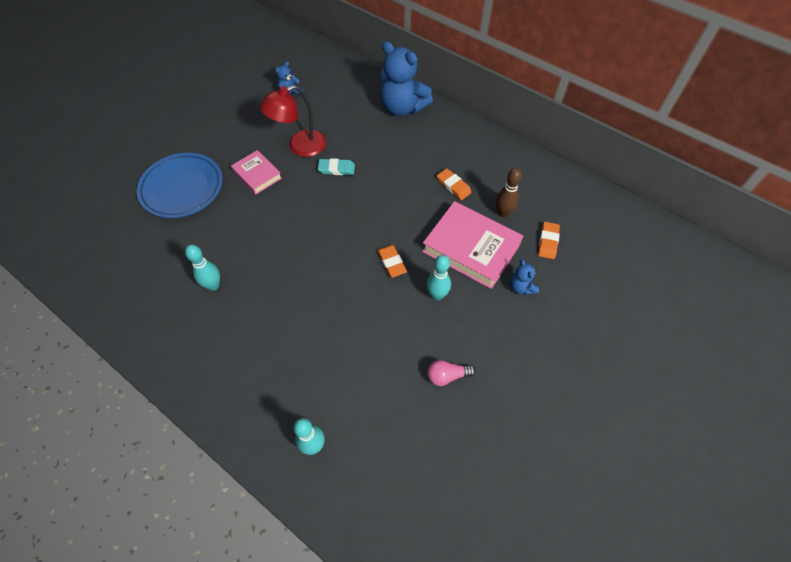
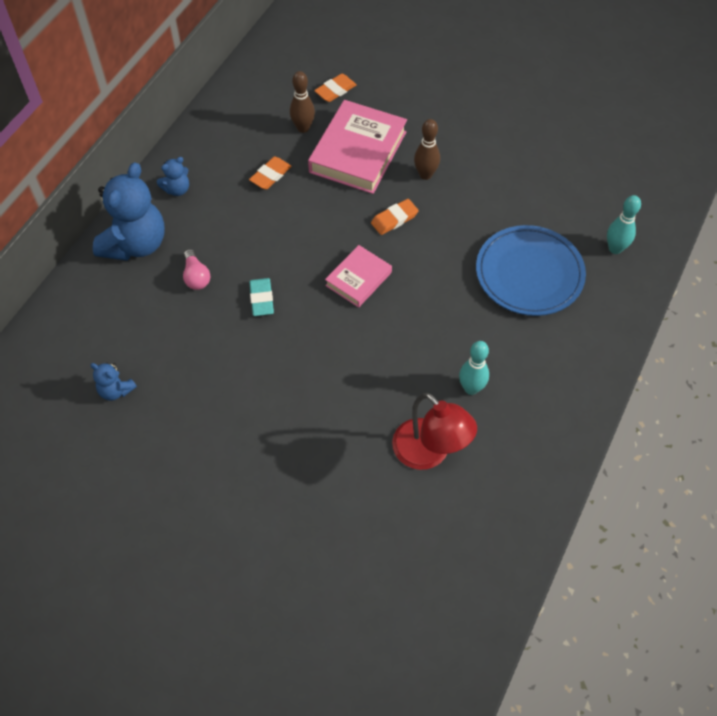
camera: 100 degrees left, 0 degrees up
blue plate [137,153,223,218] -> blue plate moved to [476,225,586,316]
pink book [231,150,282,195] -> pink book moved to [325,245,392,308]
red lamp [260,85,326,157] -> red lamp moved to [392,393,477,470]
turquoise bowling pin [427,255,451,300] -> brown bowling pin [414,119,440,180]
pink light bulb [427,360,476,386] -> pink light bulb moved to [183,249,210,290]
blue teddy bear [510,259,539,295] -> blue teddy bear moved to [157,157,189,196]
orange eraser [538,222,560,259] -> orange eraser turned 45 degrees counterclockwise [314,74,357,102]

